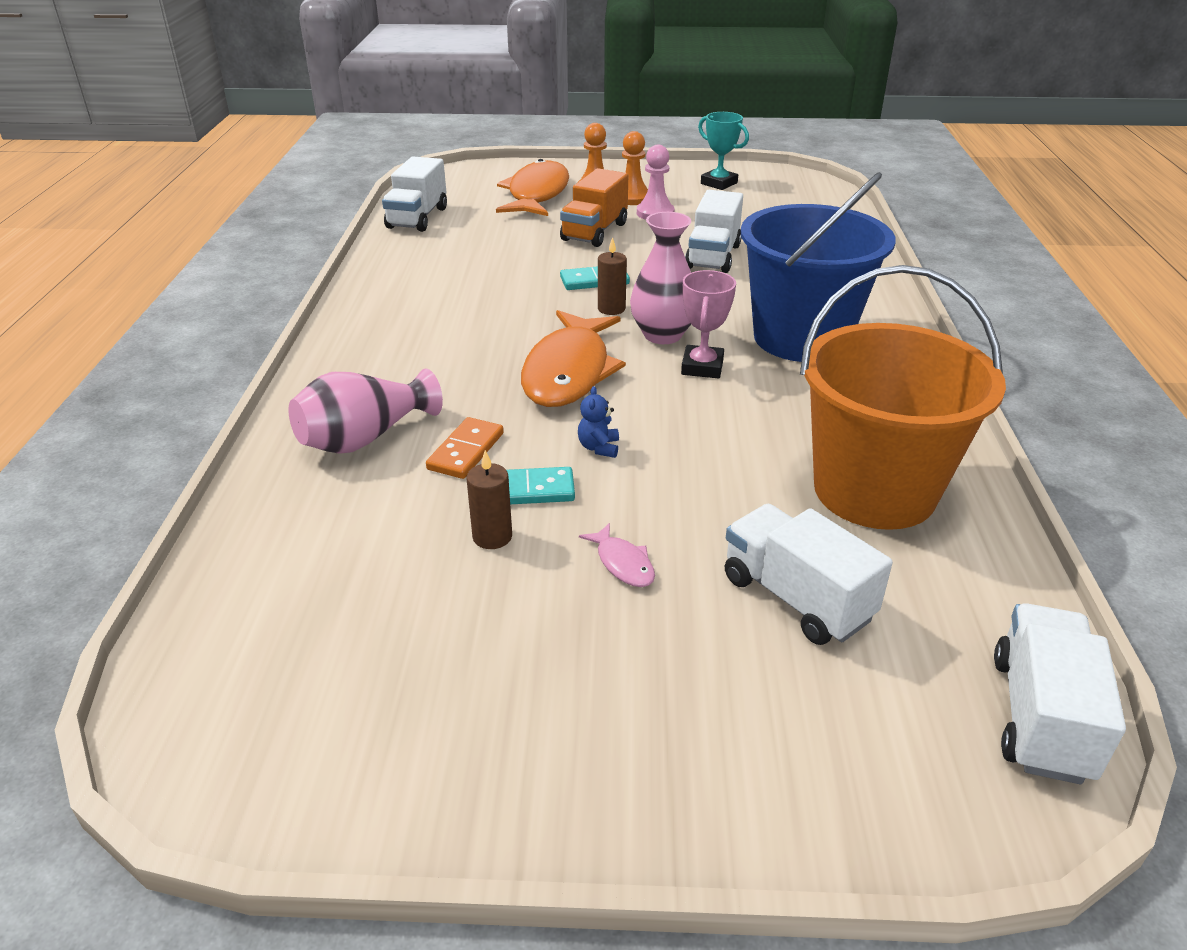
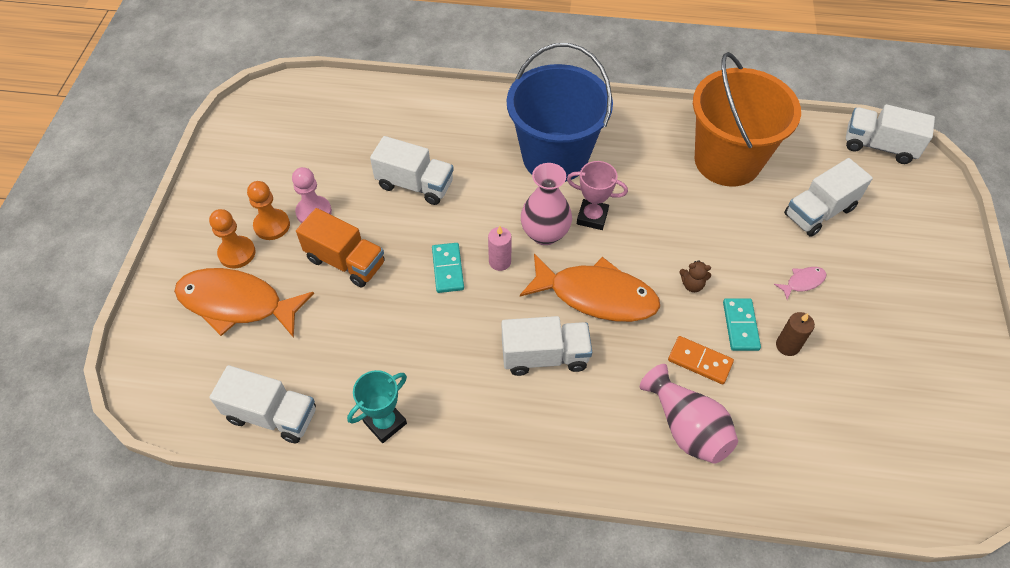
camera: 85 degrees left, 20 degrees up
blue teddy bear [578,386,619,458] -> brown teddy bear [679,260,711,292]
brown candle [598,237,627,315] -> pink candle [488,226,512,271]
turquoise trophy [698,112,749,190] -> turquoise trophy moved to [347,370,407,443]
none -> white truck [502,316,592,376]

